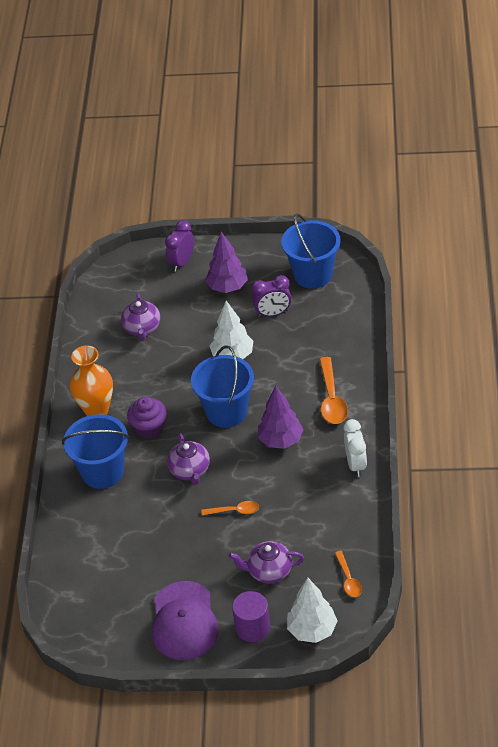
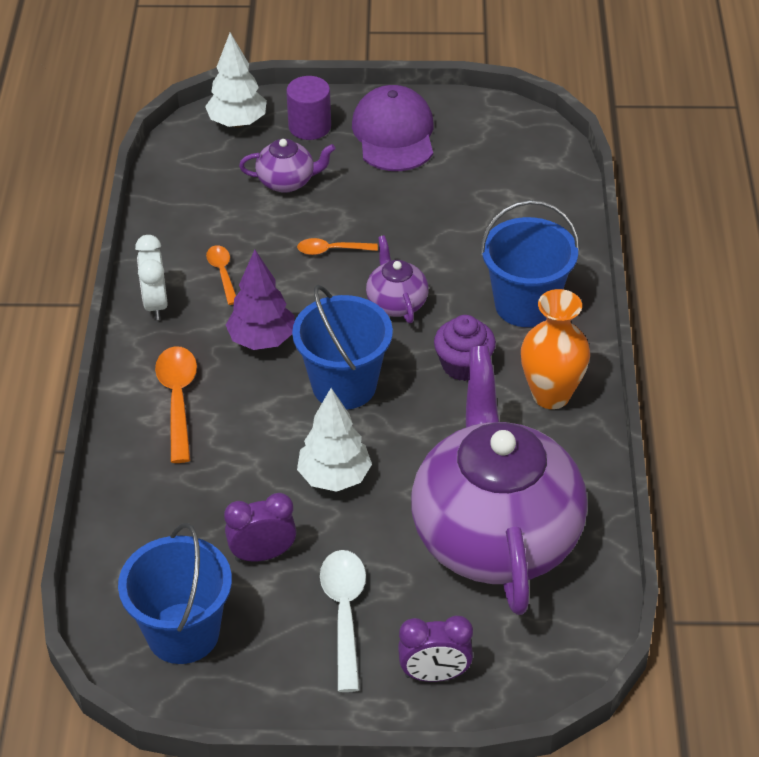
camera: 175 degrees right, 0 degrees up
purple teapot [121,293,160,340] -> purple teapot [411,346,588,615], size x2.46
purple clock [165,220,194,272] -> purple clock turned 60 degrees clockwise [398,616,473,682]
purple tree [205,232,248,293] -> white spoon [320,550,366,692]
orange spoon [335,551,362,597] -> orange spoon moved to [206,245,236,305]

